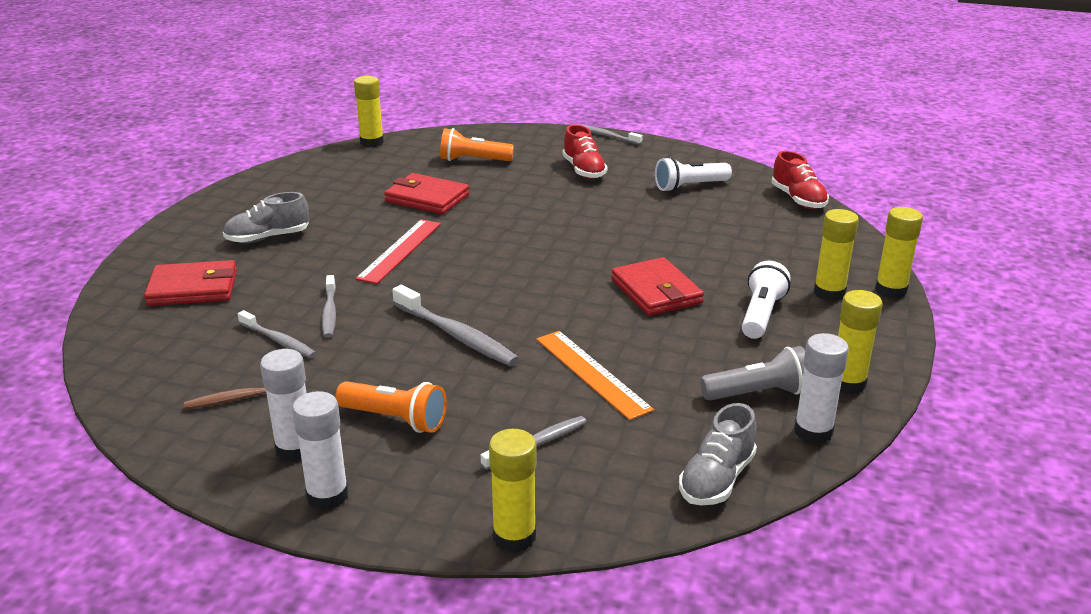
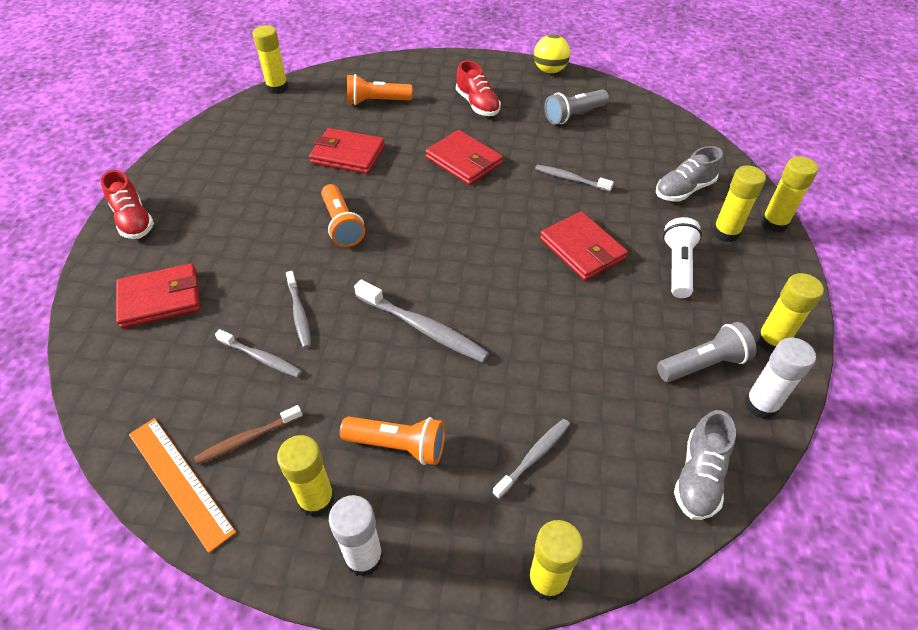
camera: 10 degrees left, 20 degrees up
grey shoe [223,192,309,243] -> grey shoe moved to [656,146,723,201]
white glue stick [260,349,306,462] -> yellow glue stick [277,435,335,517]
red ruler [355,219,441,284] -> orange flashlight [321,184,365,247]
orange ruler [536,331,654,420] -> orange ruler moved to [129,418,236,553]
grey toothbrush [582,125,643,145] -> grey toothbrush moved to [535,165,614,192]
white flashlight [655,157,732,192] -> grey flashlight [545,89,609,125]
red shoe [771,151,829,209] -> red shoe moved to [101,170,154,239]
none -> red wallet [426,130,503,185]
none -> yellow ball [534,34,570,73]

